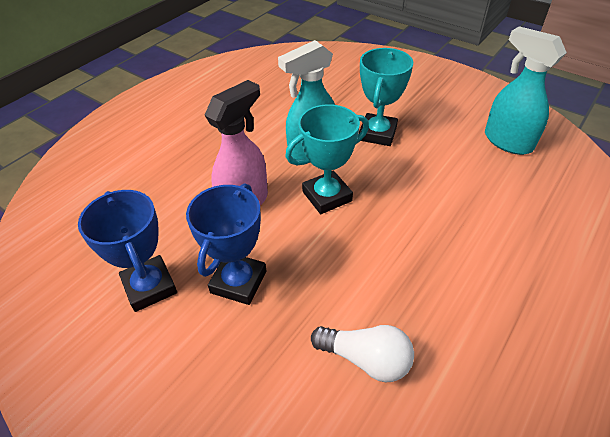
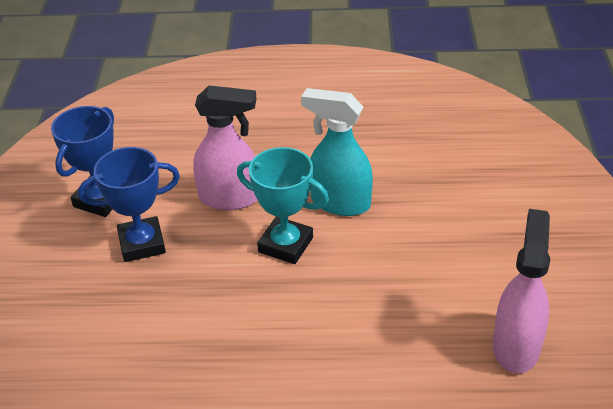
camera: 55 degrees right, 5 degrees down
white light bulb [311,325,414,382] -> none
turquoise trophy [359,48,413,146] -> none
turquoise spray bottle [485,26,567,155] -> pink spray bottle [493,209,550,373]

